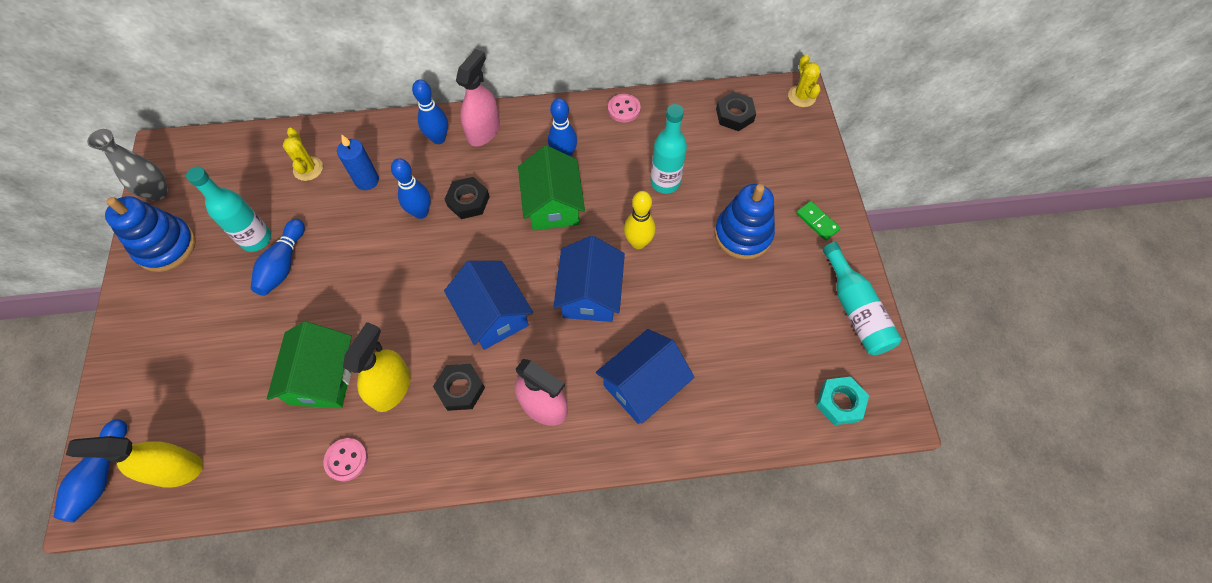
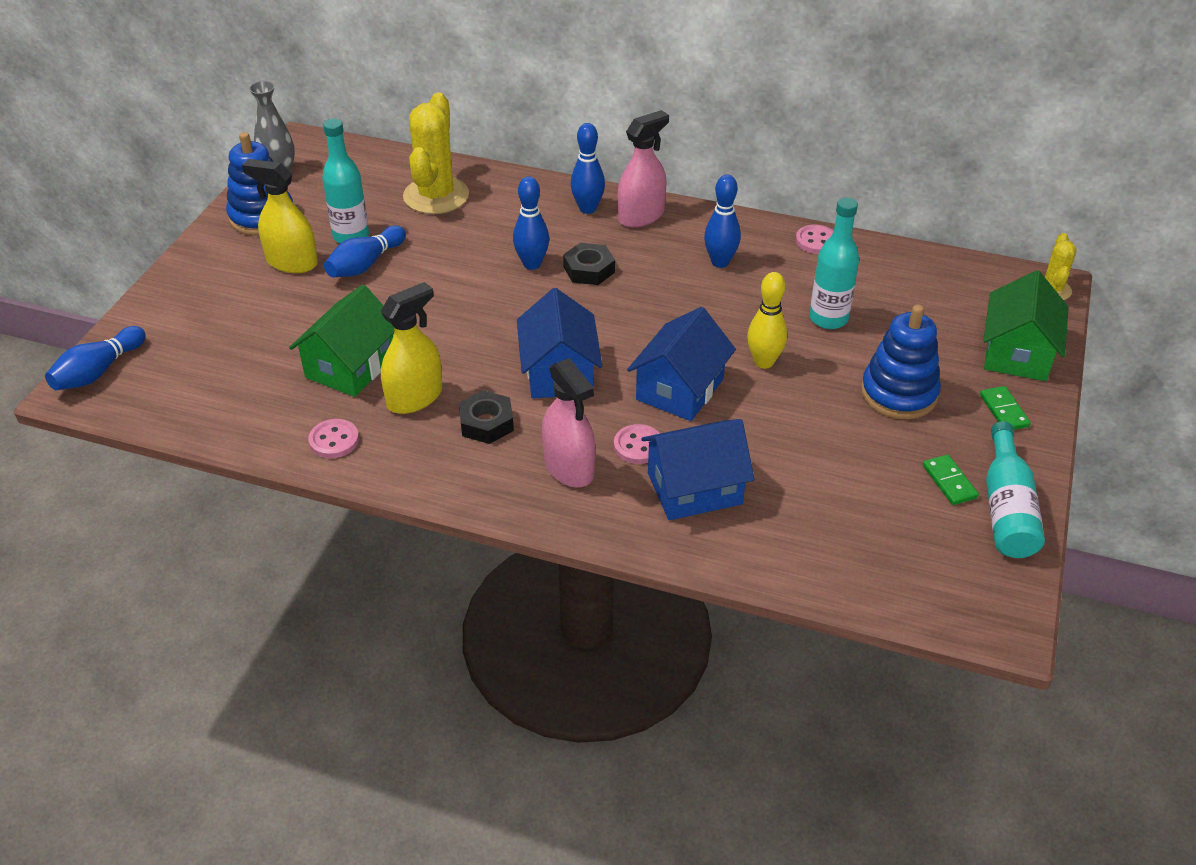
camera: 25 degrees right, 20 degrees down
yellow spray bottle [66,436,203,488] -> yellow spray bottle moved to [242,159,318,273]
yellow cactus [283,127,323,181] -> yellow cactus [403,93,469,214], size x1.90
blue candle [337,134,379,190] -> none
green house [518,145,585,230] -> green house moved to [983,270,1069,381]
black nut [716,92,756,131] -> none
turquoise nut [816,377,869,425] -> none
none -> pink button [614,424,660,464]
none -> green domino [923,454,979,505]

